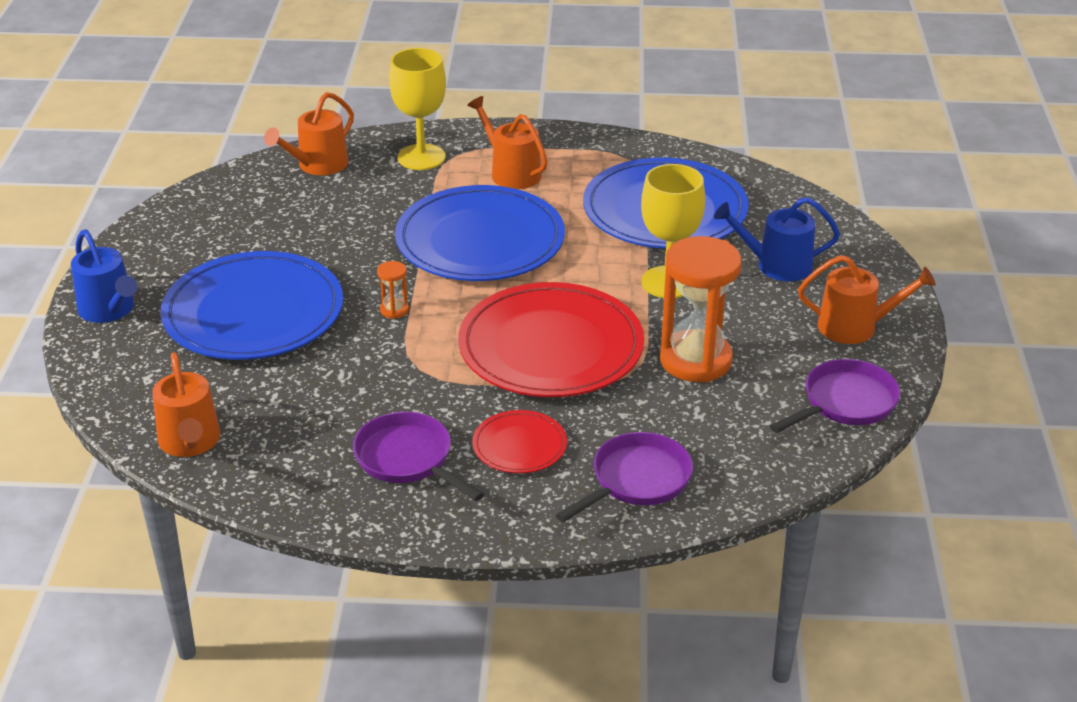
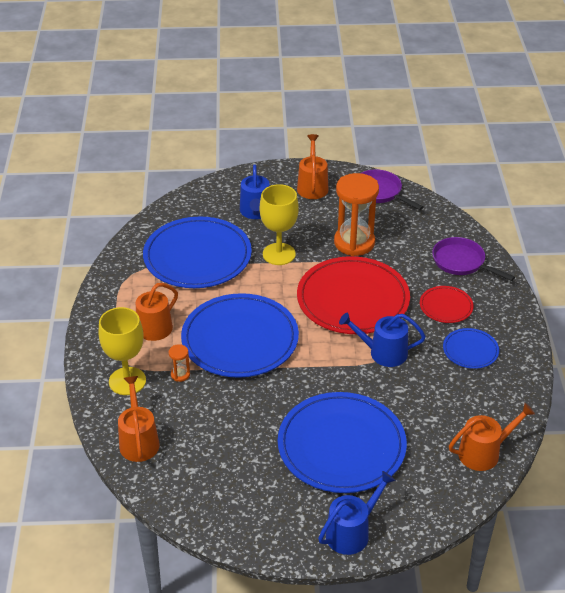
camera: 95 degrees left, 5 degrees up
orange watering can [264,92,354,175] -> orange watering can turned 135 degrees counterclockwise [118,376,160,462]
purple pan [353,412,484,501] -> blue plate [443,328,499,369]
orange hourglass [377,261,409,319] -> orange hourglass moved to [169,344,190,382]
none -> blue watering can [339,313,426,367]

